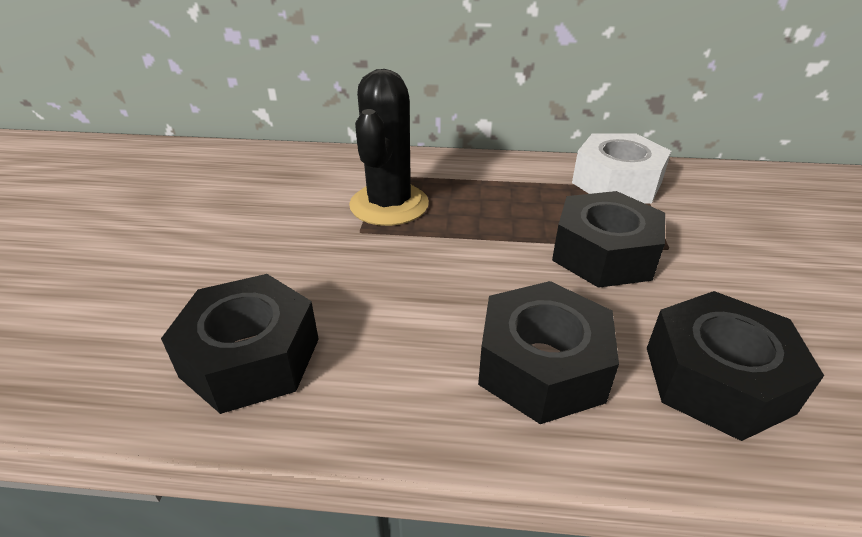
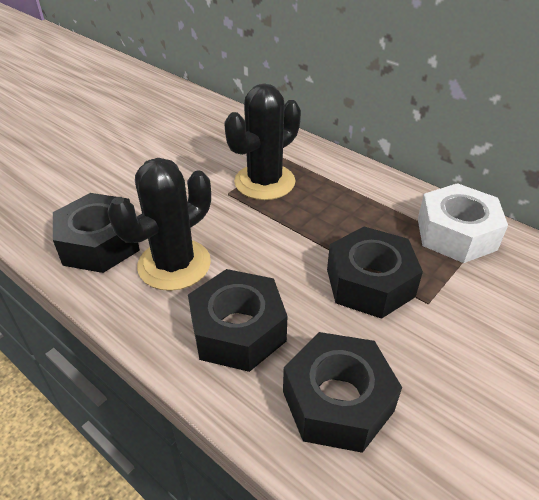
camera: 35 degrees right, 5 degrees up
none -> black cactus [108,158,211,291]

